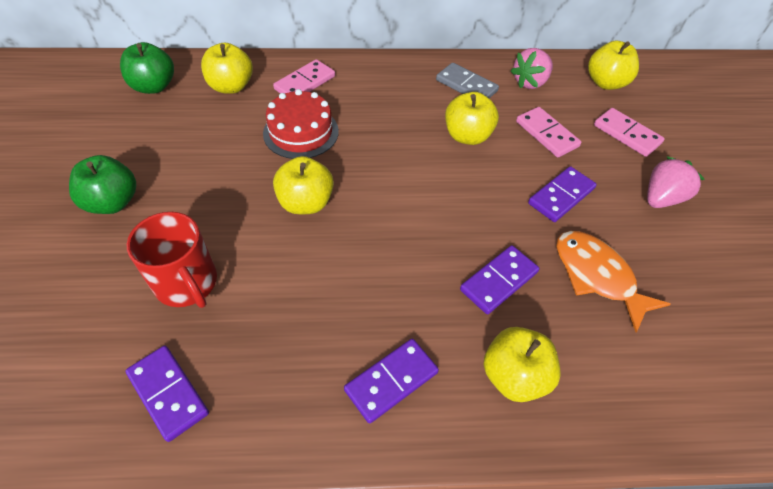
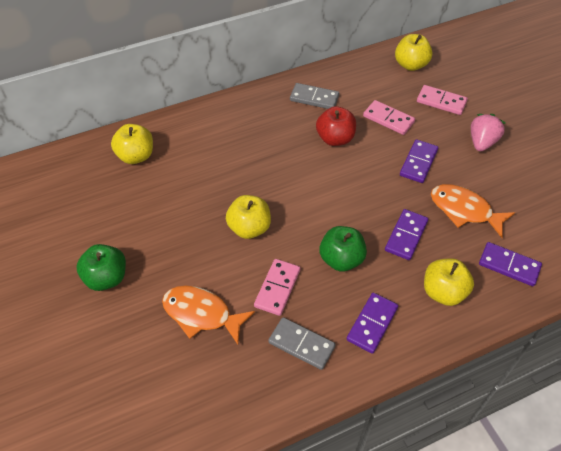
camera: 20 degrees left, 0 degrees up
green apple [120,42,174,94] -> green apple moved to [319,226,367,272]
purple domino [125,346,209,442] -> purple domino moved to [479,242,542,286]
red mug [127,212,217,308] -> orange fish [162,286,255,345]
red cake [263,89,339,159] -> none
pink domino [273,59,335,94] -> pink domino moved to [254,259,300,316]
yellow apple [445,92,499,145] -> red apple [316,106,356,146]
pink strawberry [511,48,553,89] -> none
none -> grey domino [268,317,336,370]

